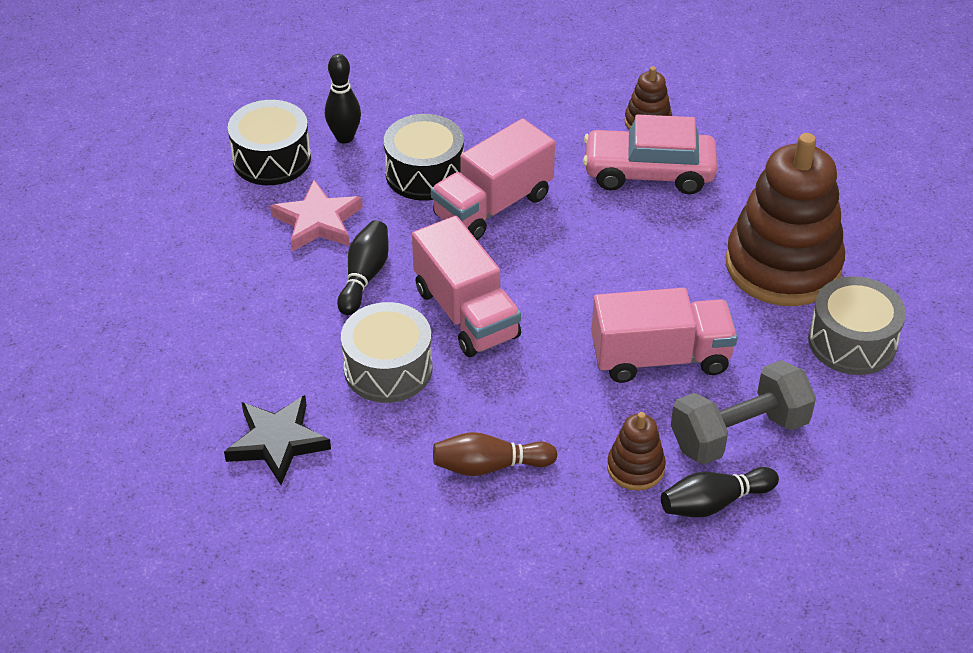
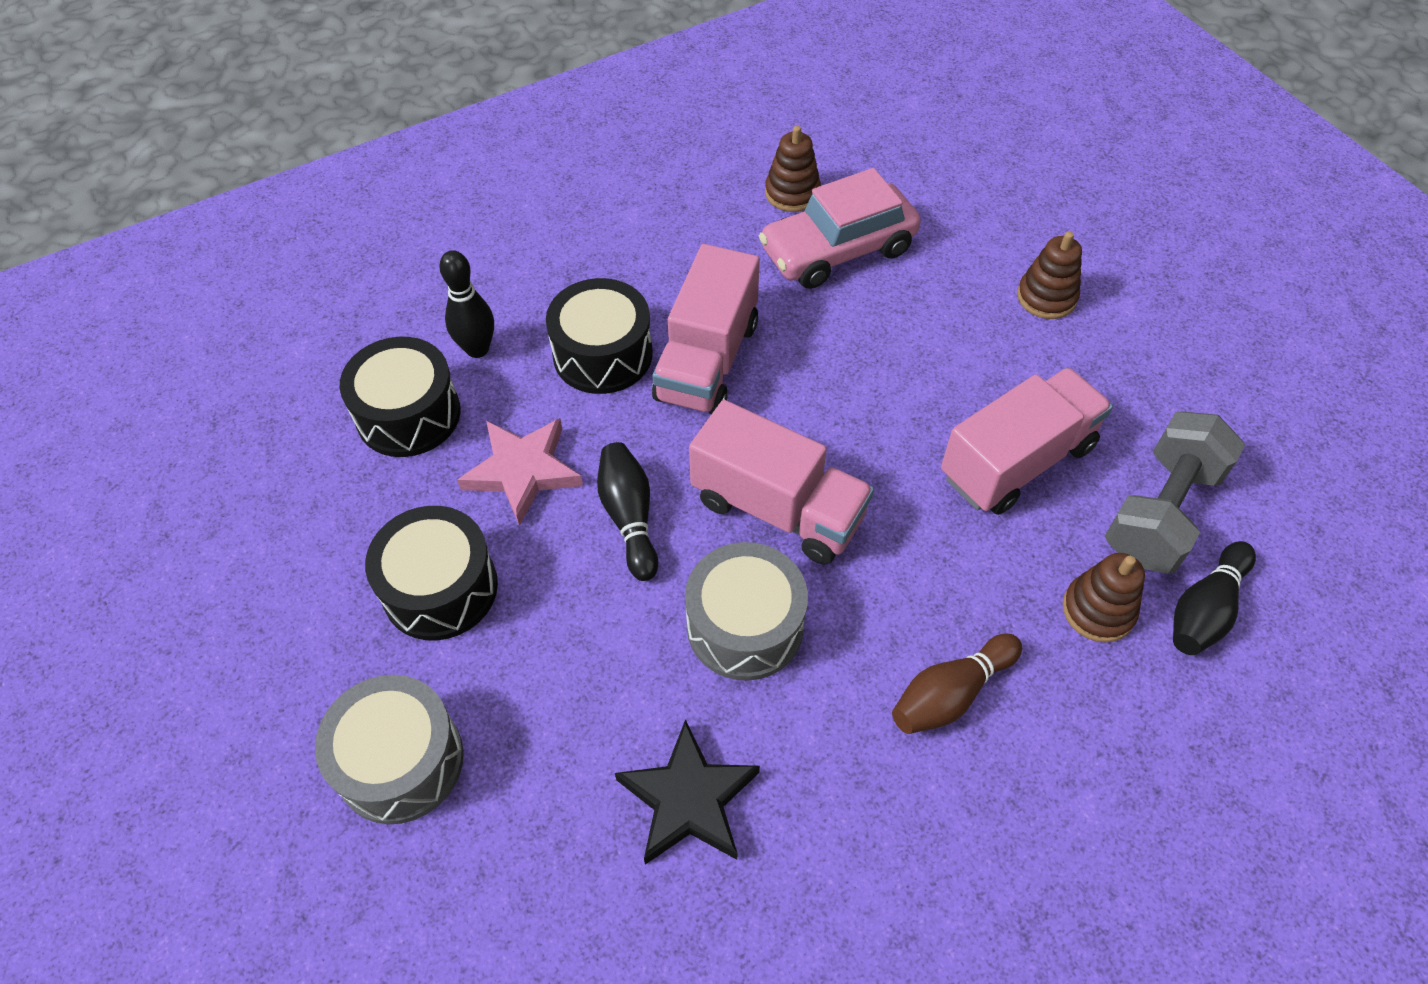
camera: 30 degrees left, 10 degrees up
brown stacking toy [725,133,845,306] -> brown stacking toy [1017,231,1082,319], size x0.45
grey drum [808,276,906,375] -> grey drum moved to [315,675,464,824]
none -> black drum [365,506,498,641]

